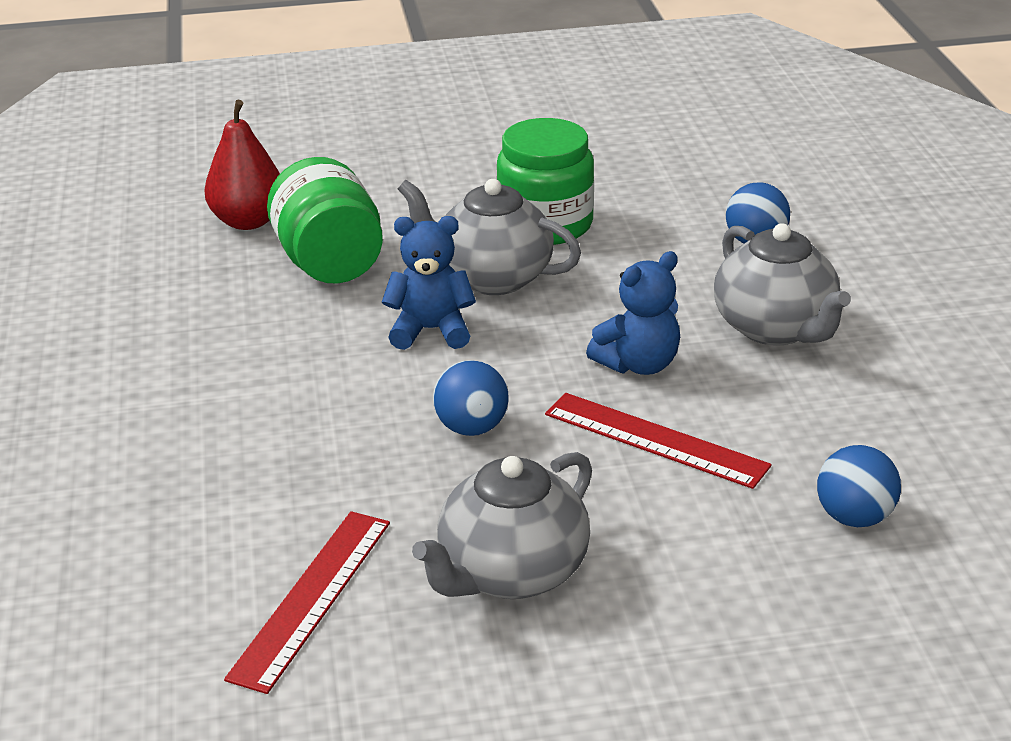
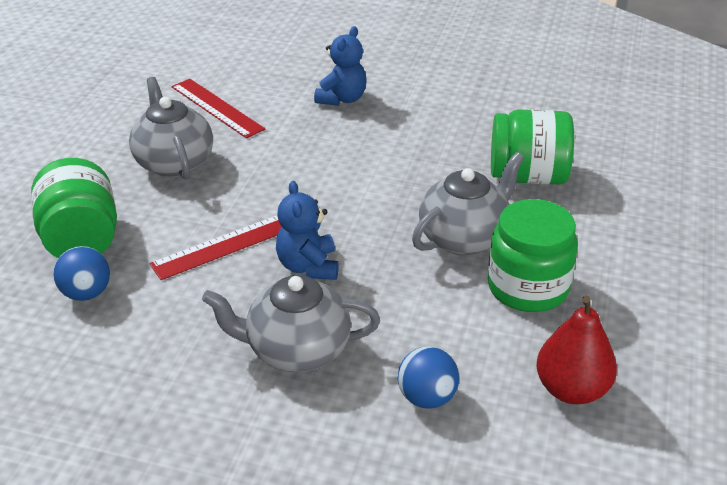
camera: 115 degrees right, 5 degrees up
red pear [205,100,280,230] -> red pear moved to [536,296,617,405]
blue teddy bear [382,216,476,350] -> blue teddy bear moved to [314,26,367,106]
blue ball [433,360,509,436] -> none
none -> green jar [31,158,117,258]

